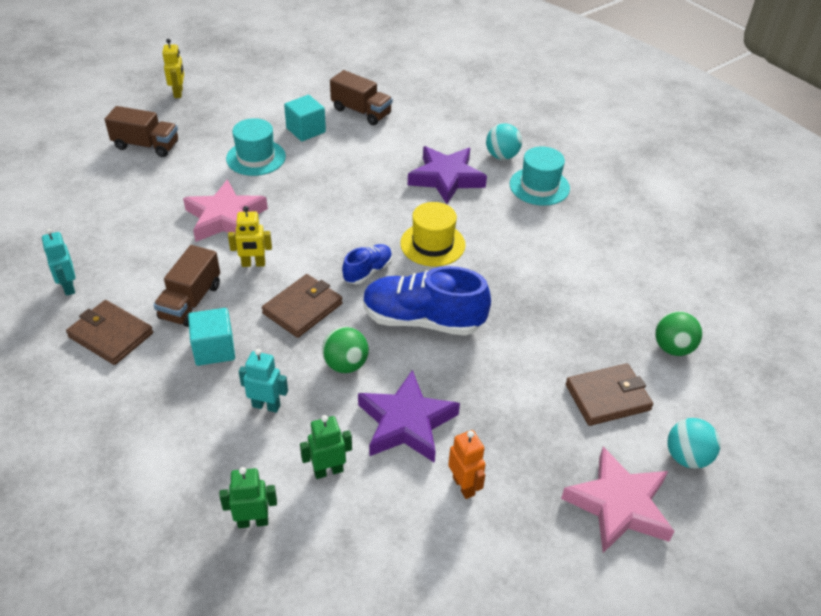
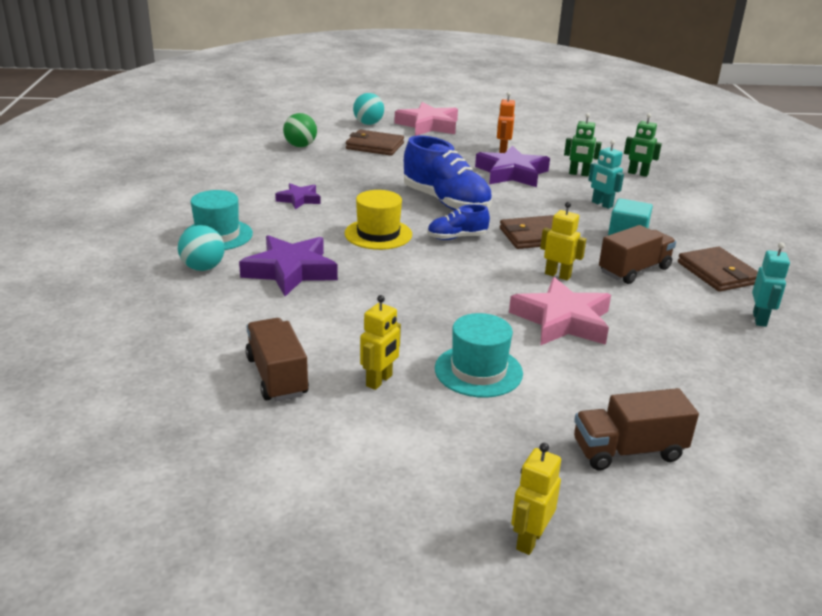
camera: 145 degrees left, 15 degrees down
brown truck [105,106,178,157] -> brown truck turned 60 degrees counterclockwise [574,388,699,471]
turquoise cube [284,95,326,141] -> yellow robot [360,295,401,390]
green ball [322,327,369,373] -> none
none -> purple star [275,183,321,209]

